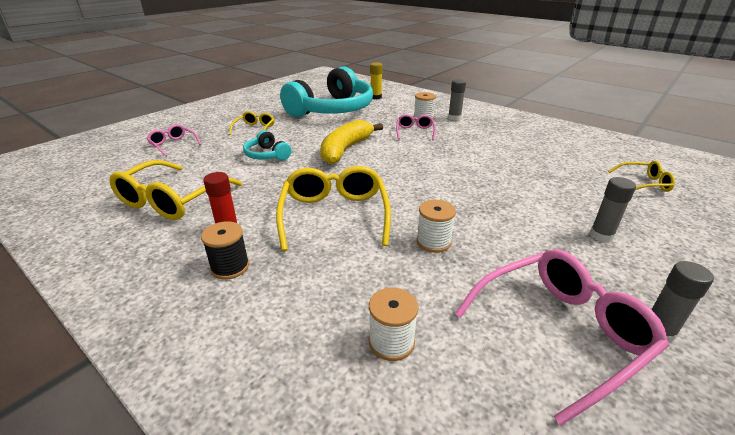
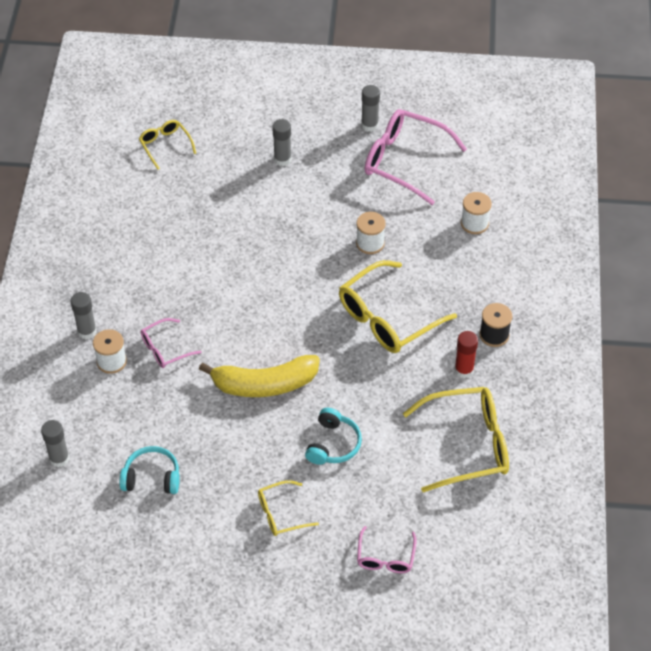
camera: 125 degrees left, 20 degrees up
turquoise headphones [280,66,373,117] -> turquoise headphones [120,446,180,494], size x0.43
yellow glue stick [370,63,383,99] -> grey glue stick [41,420,69,467]

